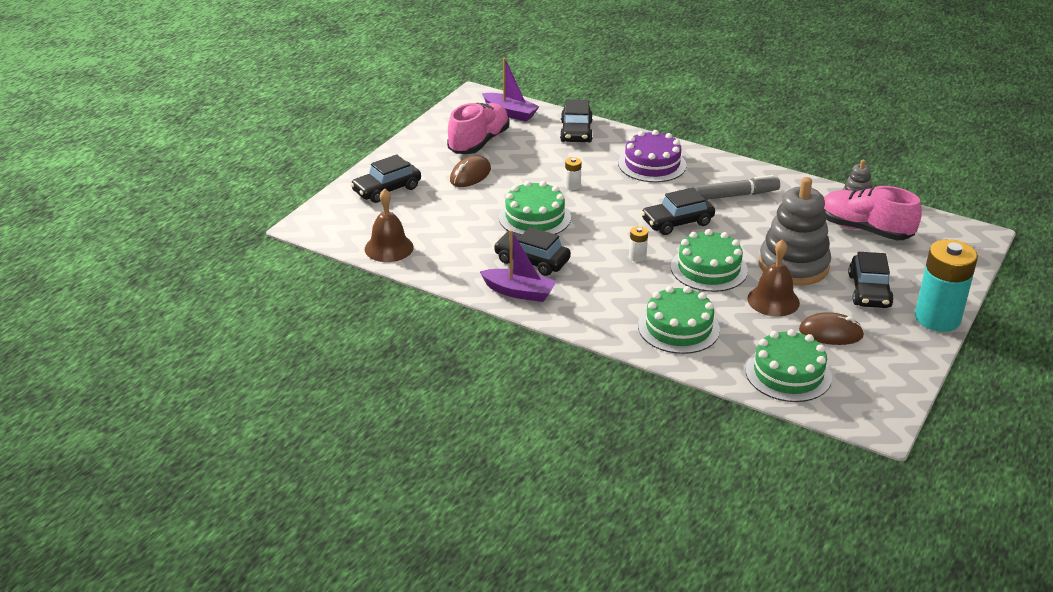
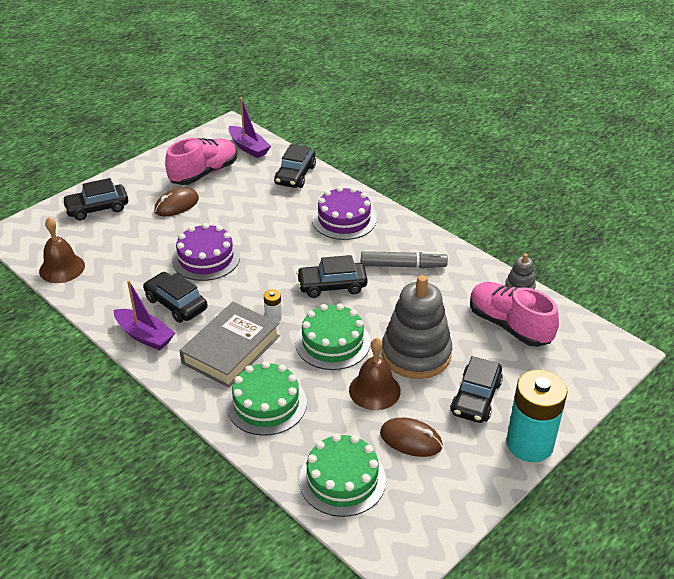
camera: 15 degrees right, 5 degrees up
green cake [499,181,571,235] -> purple cake [172,223,240,281]
white battery [565,157,582,190] -> none
none -> grey book [180,302,280,388]

